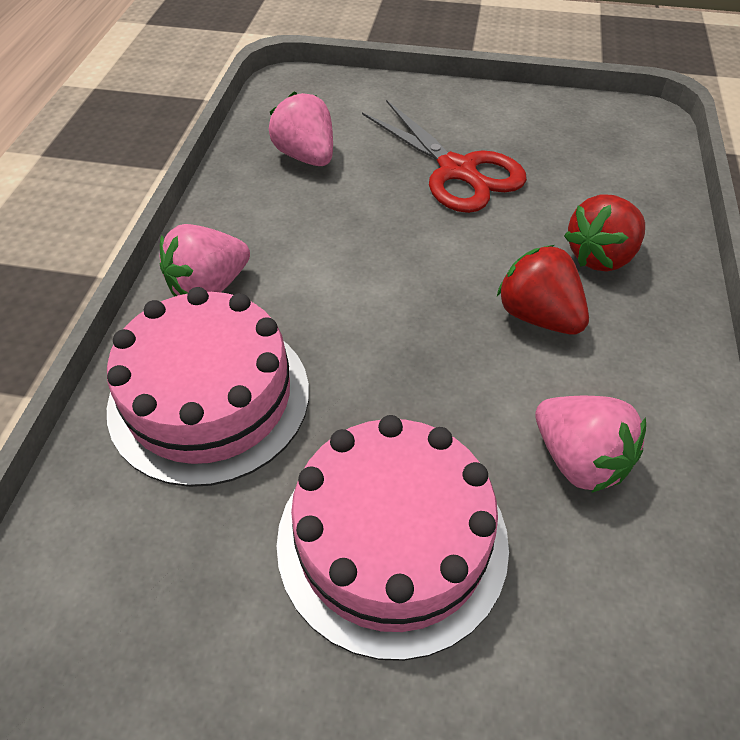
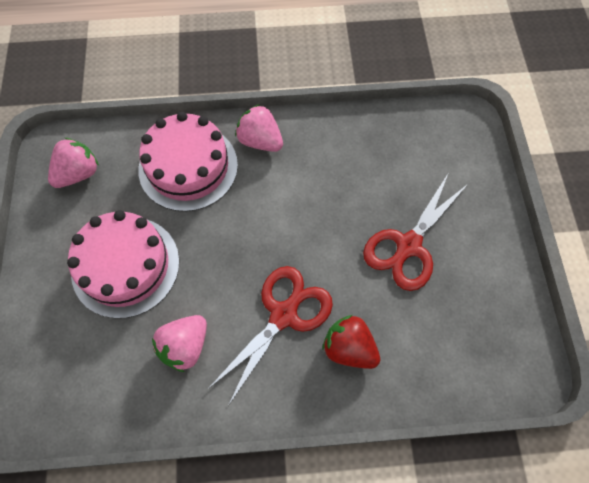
camera: 75 degrees right, 15 degrees up
pink strawberry [269,92,333,166] -> pink strawberry moved to [48,138,99,188]
red strawberry [497,245,589,334] -> red scissors [208,266,333,406]

